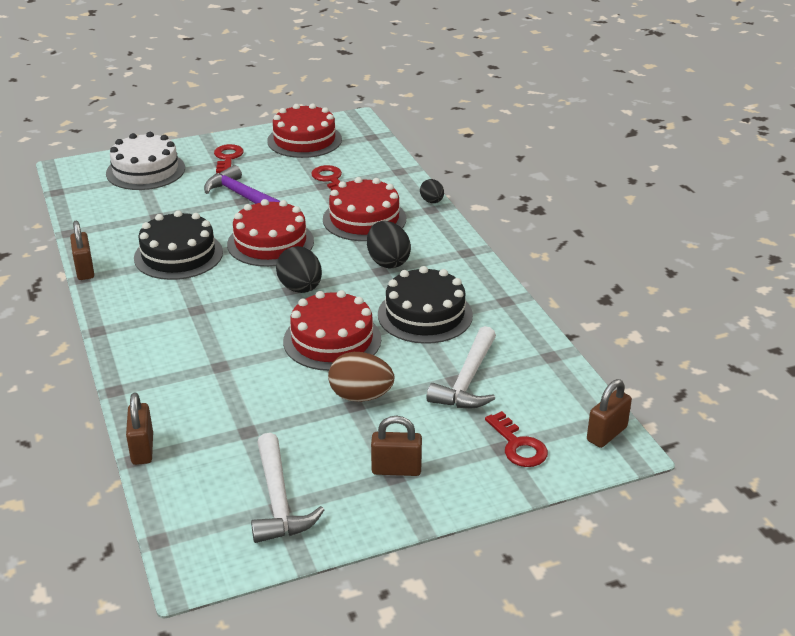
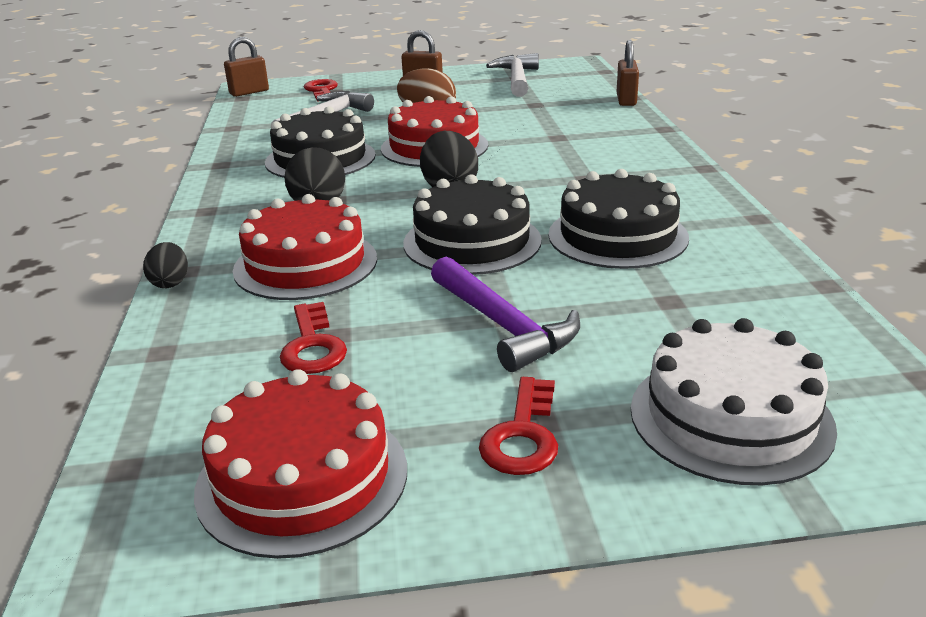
camera: 165 degrees left, 5 degrees down
brown padlock [70,221,94,280] -> none
red cake [227,199,314,267] -> black cake [403,174,541,275]

